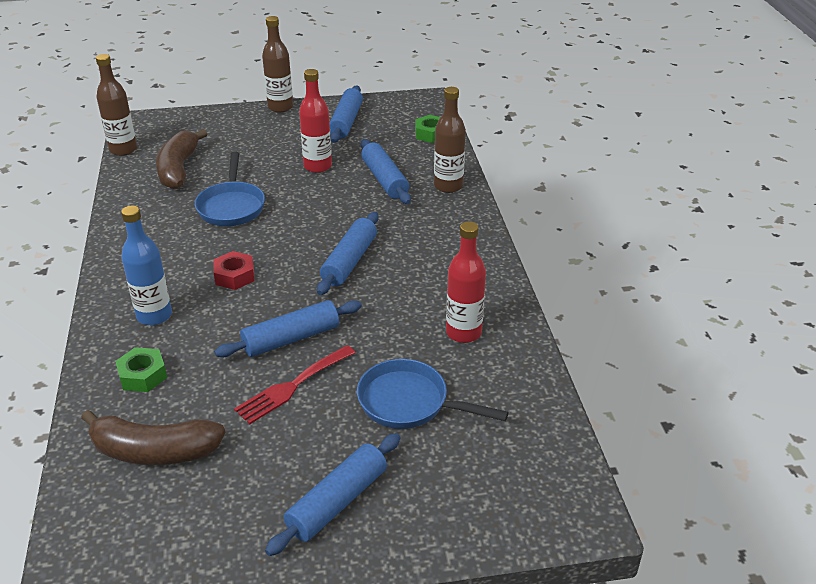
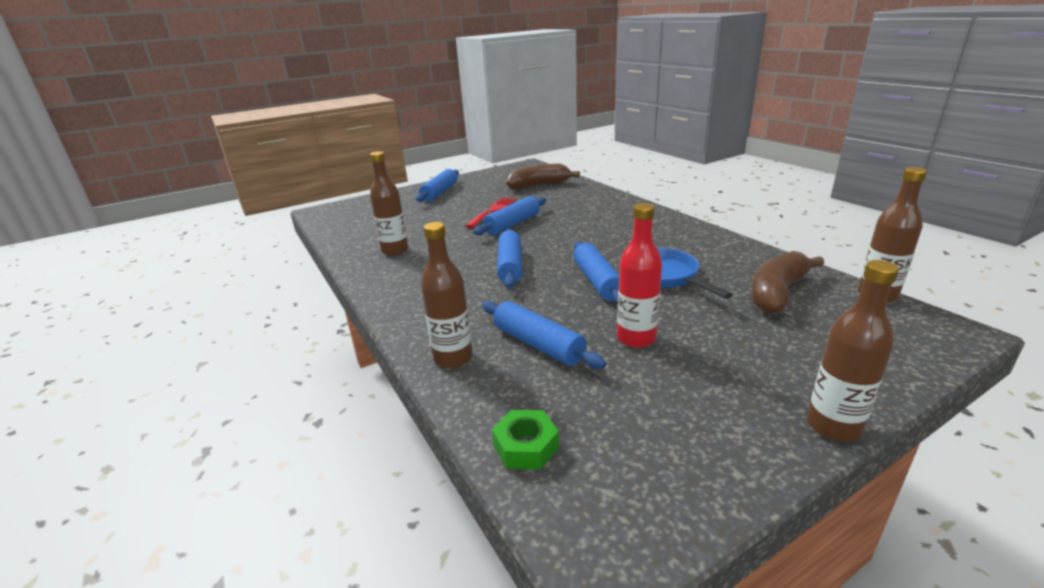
camera: 160 degrees right, 10 degrees down
green nut [115,347,167,392] -> none
blue bottle [121,205,172,325] -> none
brown banana [156,129,207,190] -> brown banana turned 120 degrees counterclockwise [751,251,824,314]
red nut [214,251,255,290] -> none
blue rolling pin [329,85,363,143] -> blue rolling pin moved to [573,241,619,304]
blue pan [357,359,509,429] -> none
red bottle [446,221,486,343] -> brown bottle [370,151,408,256]

